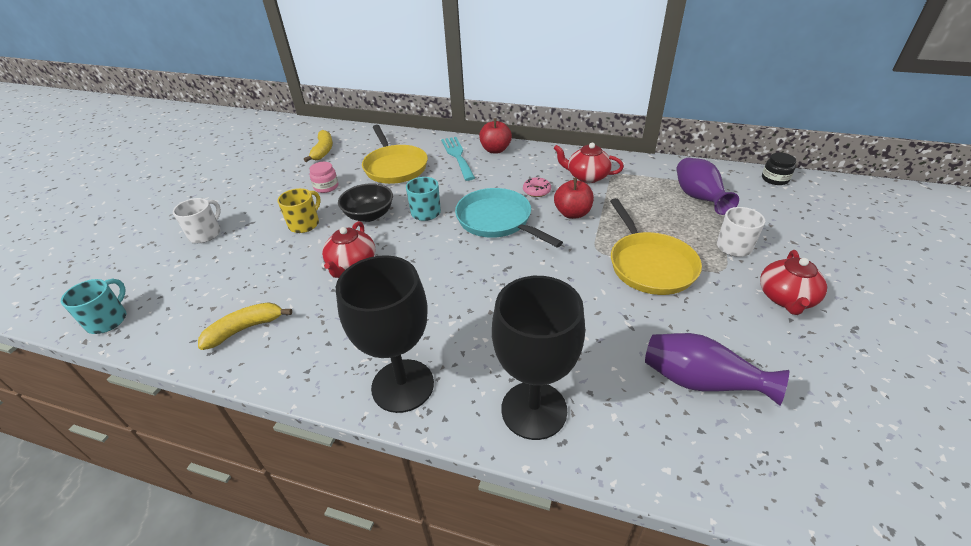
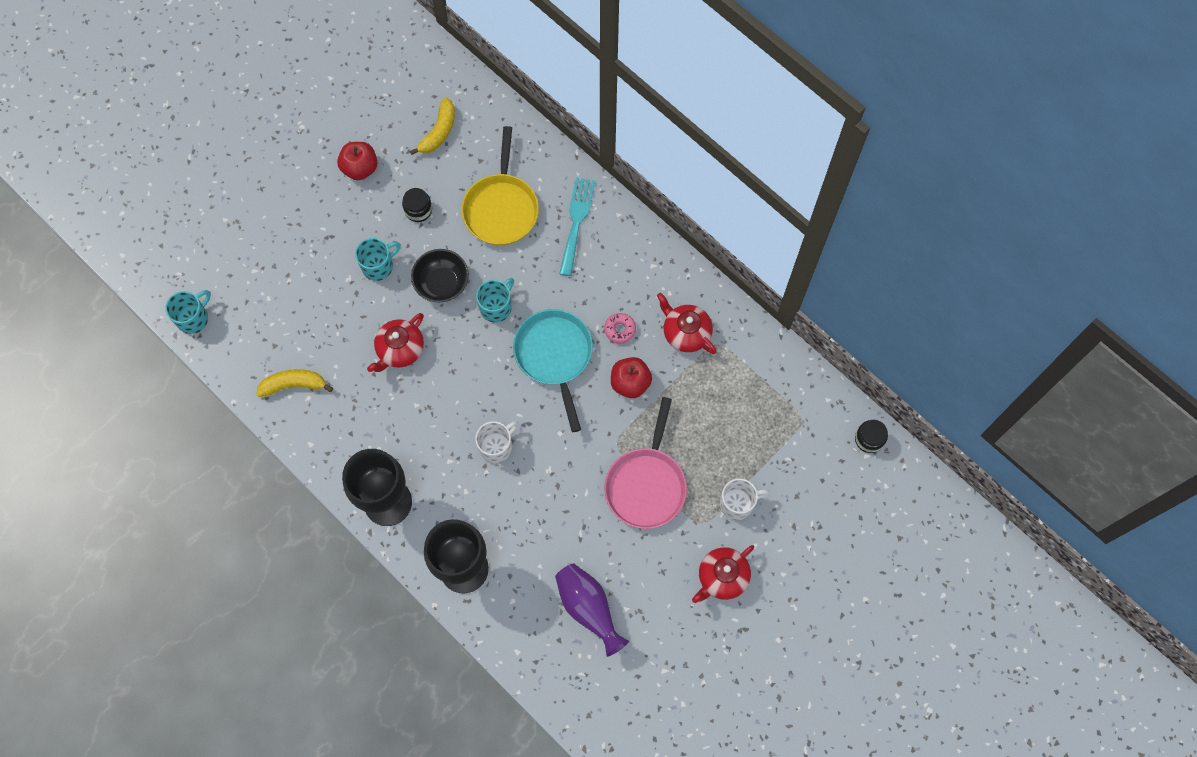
camera: 25 degrees right, 30 degrees up
white mug [173,198,221,243] -> white mug moved to [475,421,519,463]
yellow mug [277,188,321,233] -> turquoise mug [355,238,401,281]
pink jar [309,162,338,193] -> black jar [402,188,432,222]
red apple [479,118,512,153] -> red apple moved to [337,142,377,180]
yellow pan [610,198,702,295] -> pink pan [604,397,687,529]
purple vase [676,158,739,215] -> none

